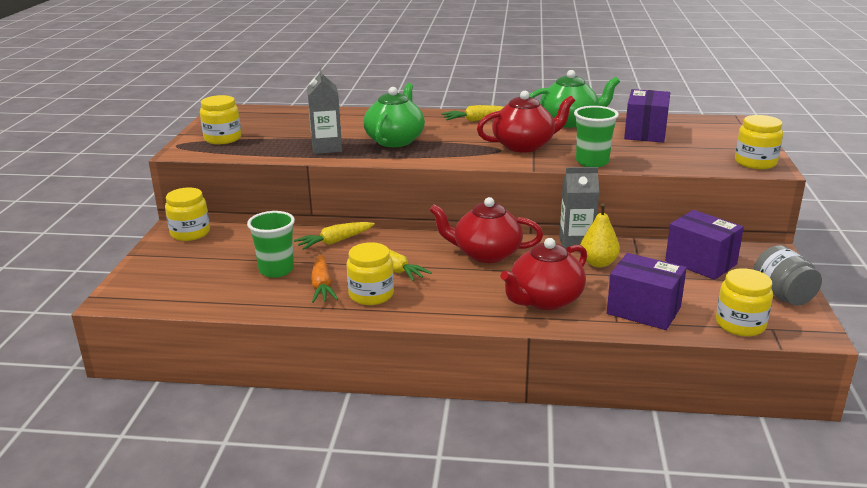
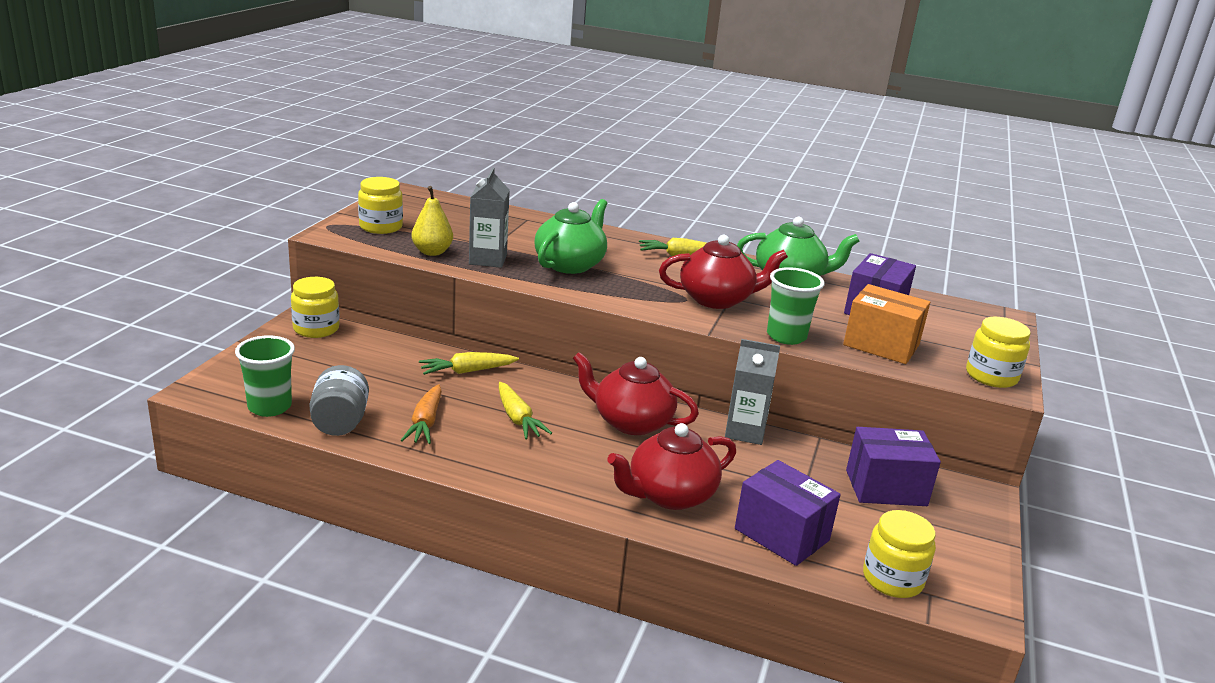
camera: 10 degrees right, 0 degrees up
green cup [247,211,295,278] -> green cup moved to [235,335,295,417]
yellow jar [347,242,394,305] -> none
yellow pear [580,203,620,267] -> yellow pear moved to [412,186,453,256]
purple box [665,210,744,280] -> purple box turned 60 degrees counterclockwise [846,427,941,506]
grey jar [753,245,822,306] -> grey jar moved to [309,365,369,436]
none -> orange box [843,284,930,364]

